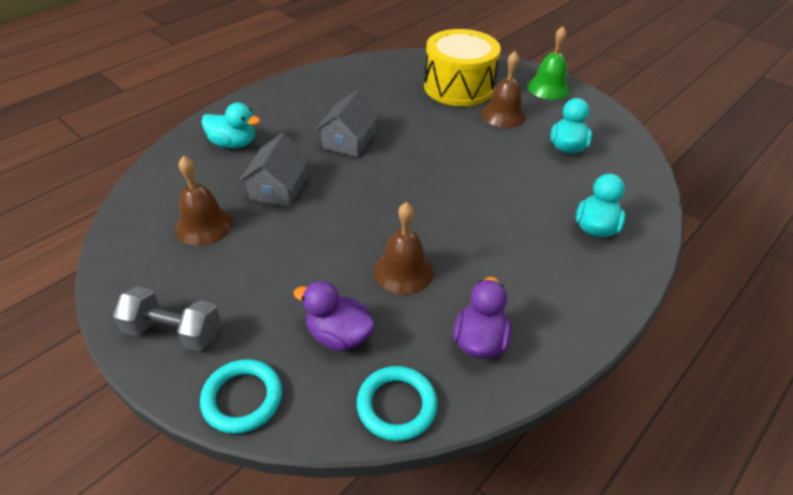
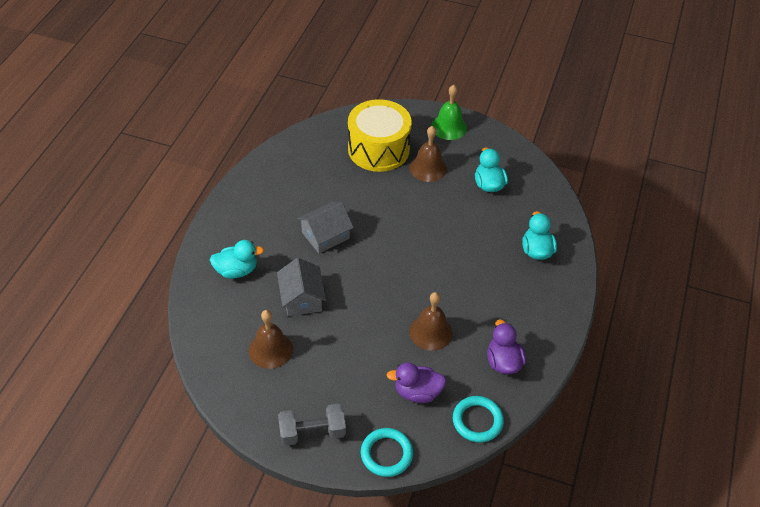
camera: 25 degrees left, 5 degrees up
grey house [315,90,380,157] -> grey house turned 60 degrees clockwise [297,202,354,253]

